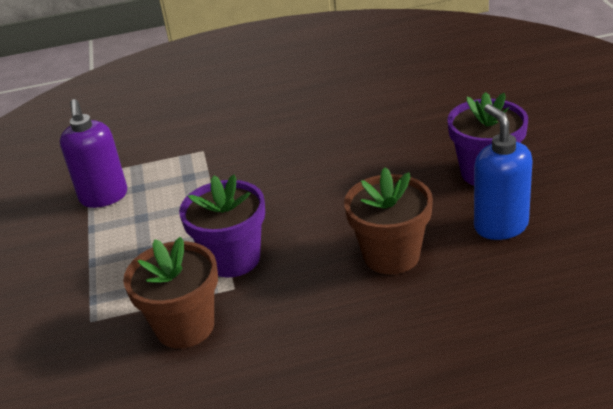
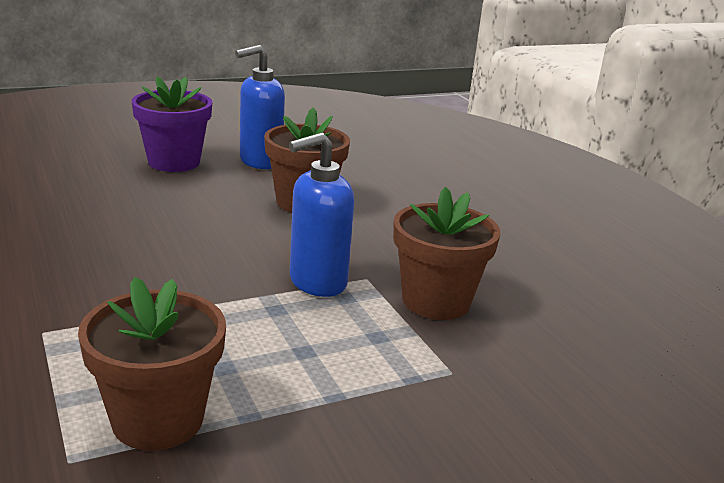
camera: 110 degrees left, 10 degrees down
purple soap dispenser [60,99,127,208] -> brown flower pot [78,277,226,451]
purple flower pot [179,174,265,278] -> blue soap dispenser [289,133,355,297]

